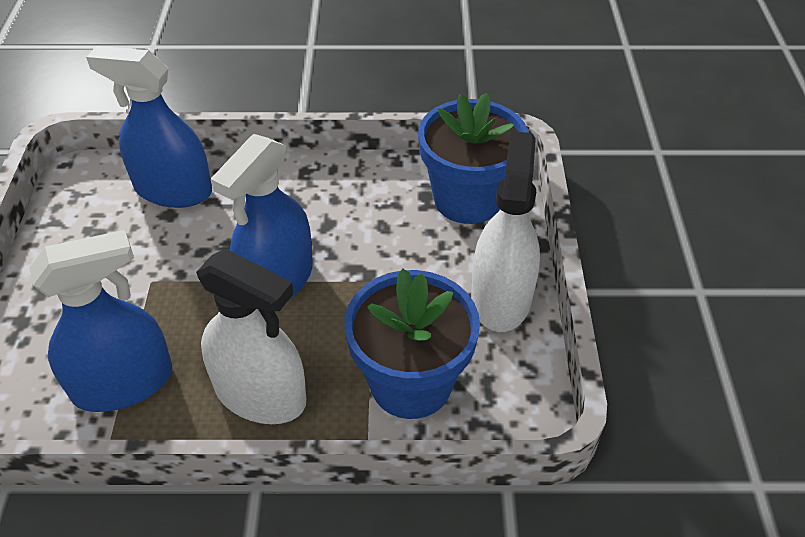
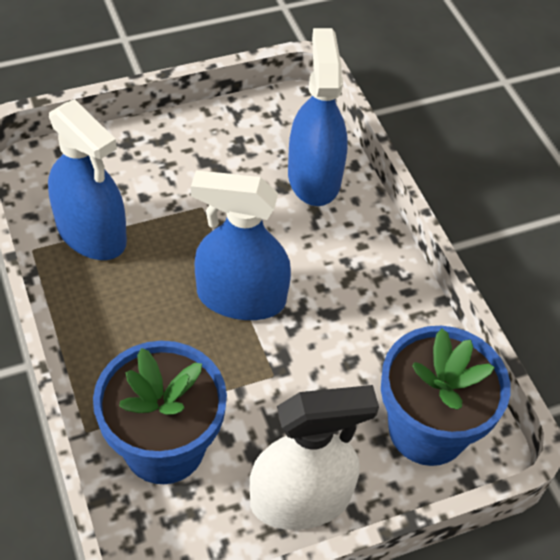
camera: 65 degrees right, 5 degrees up
white spray bottle [196,248,306,424] -> none

